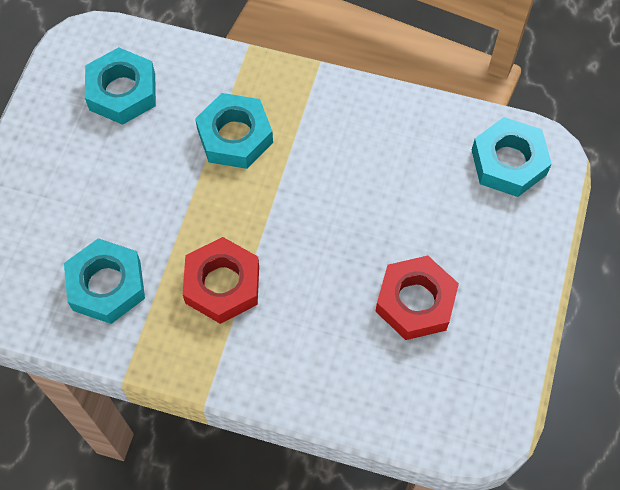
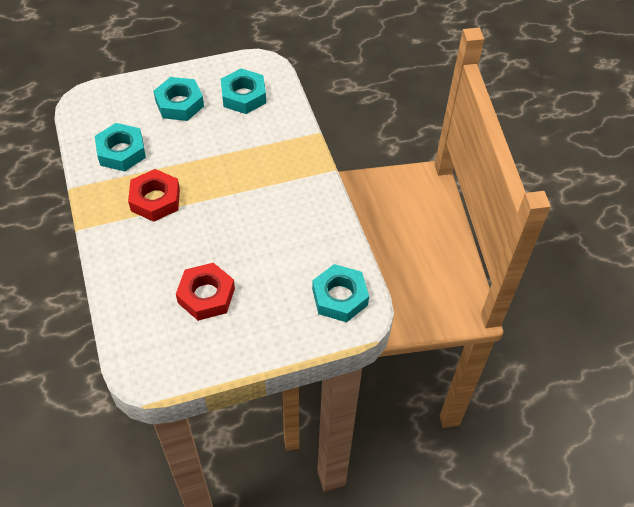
camera: 55 degrees right, 10 degrees down
turquoise nut [195,93,273,169] -> turquoise nut moved to [153,77,204,121]

